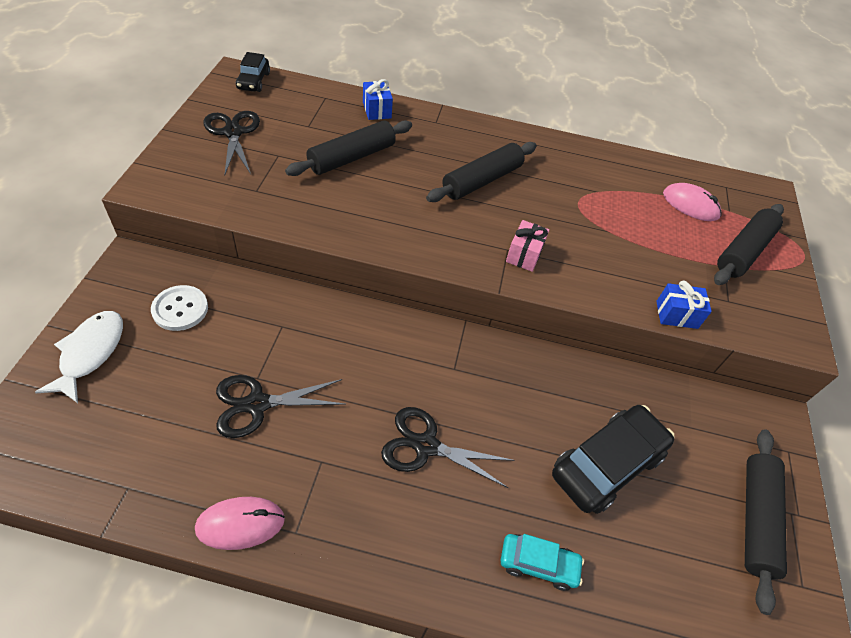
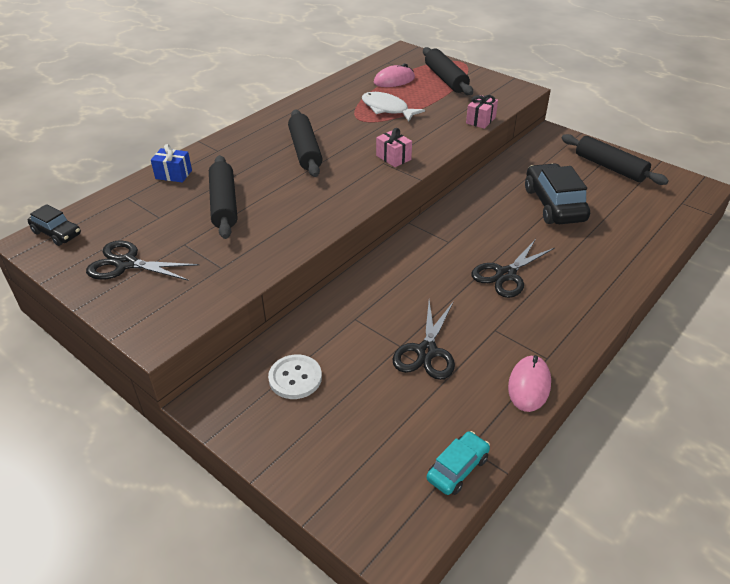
camera: 55 degrees left, 10 degrees down
white fish [35,311,123,403] -> white fish moved to [362,92,425,121]
turquoise car [501,534,584,591] -> turquoise car moved to [427,431,490,495]
blue gift [656,281,712,329] -> pink gift [466,95,498,129]

